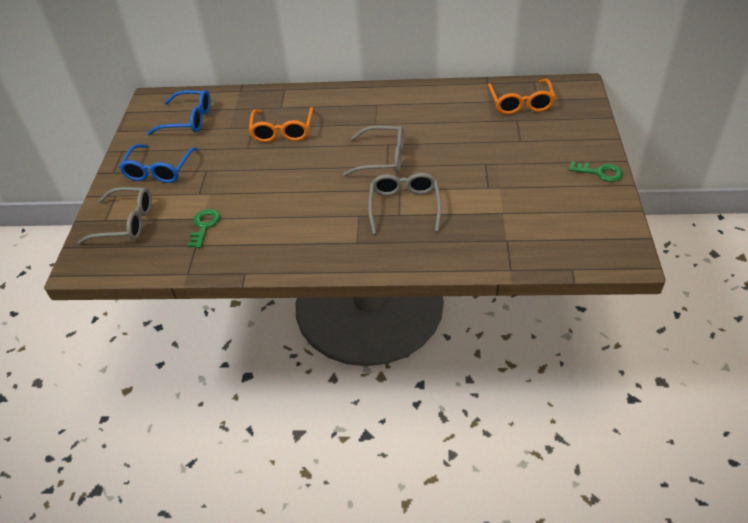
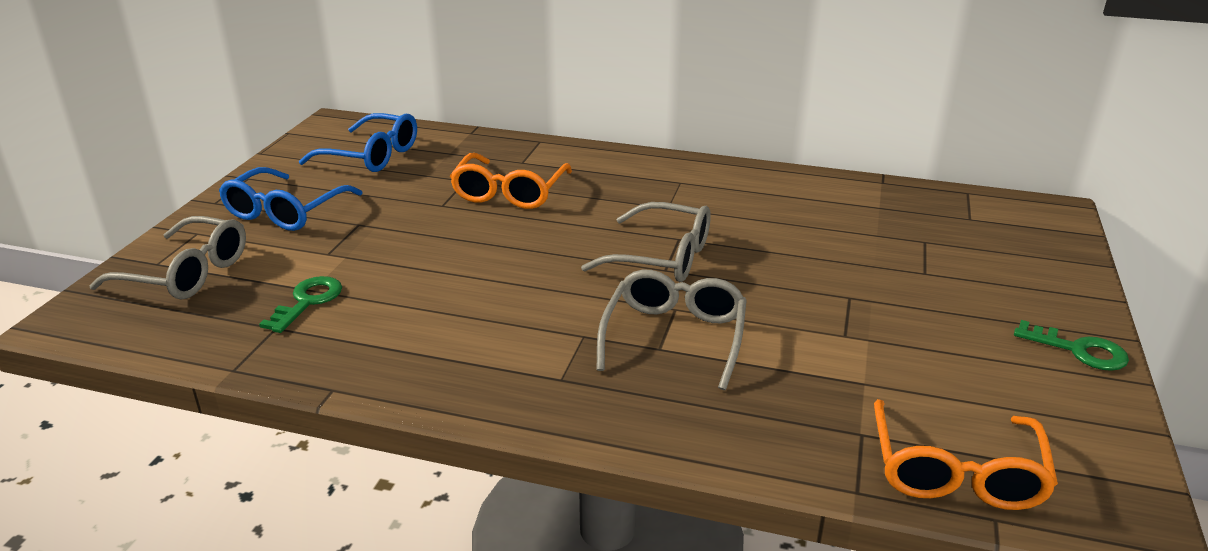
camera: 10 degrees right, 15 degrees down
orange glasses [488,79,555,114] -> orange glasses moved to [874,399,1058,510]

